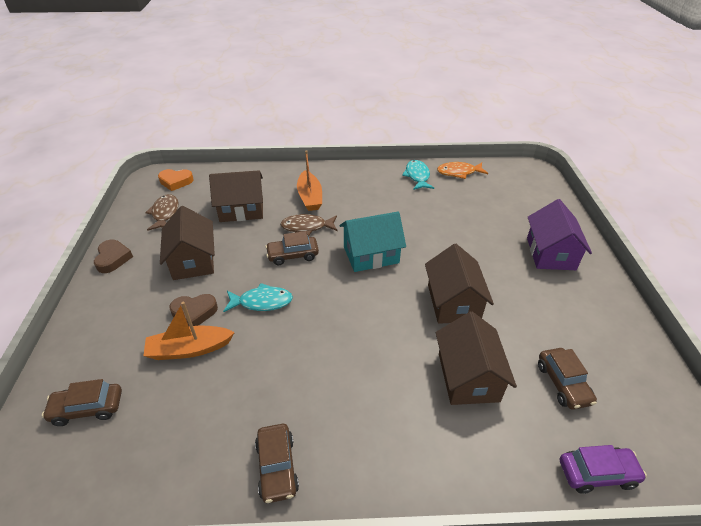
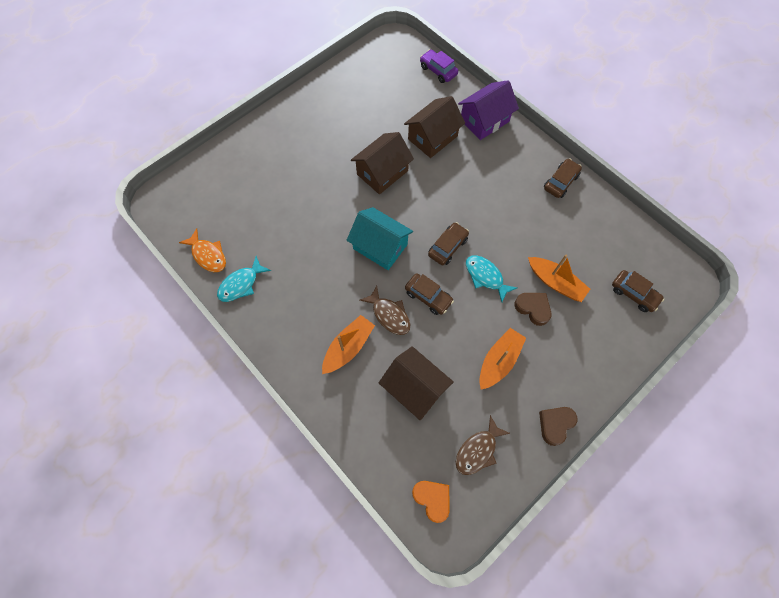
camera: 130 degrees left, 25 degrees up
brown house [160,206,215,280] -> orange boat [479,328,526,389]
purple house [527,199,592,270] -> purple house moved to [458,80,519,140]
brown car [538,348,597,410] -> brown car moved to [428,222,469,265]

